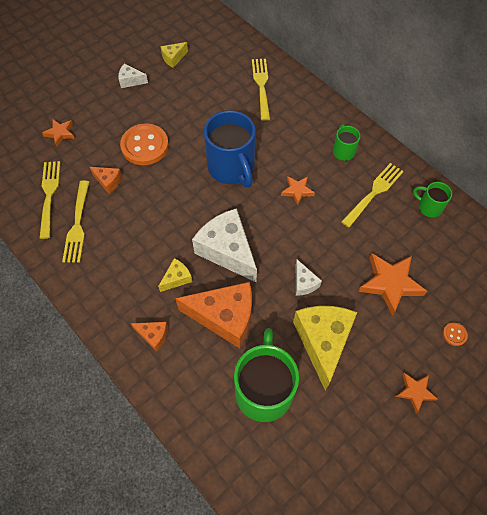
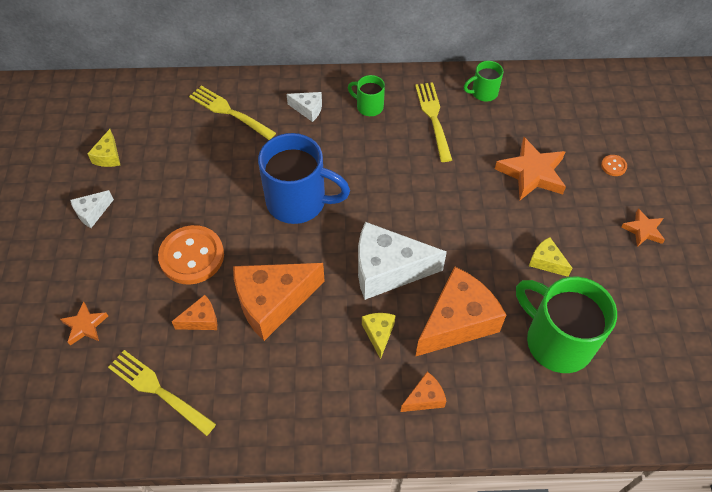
camera: 50 degrees left, 5 degrees down
yellow fork [62,180,89,263] -> none
orange star [281,176,315,205] -> none
yellow cheese [293,306,357,390] -> yellow cheese [529,237,573,277], size x0.47
white cheese [296,259,322,296] -> white cheese moved to [286,92,322,122]
none -> orange cheese [233,263,325,341]

